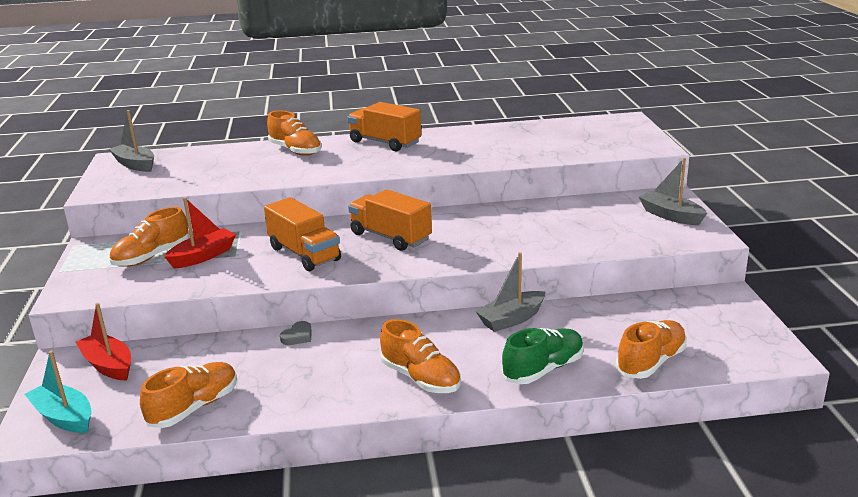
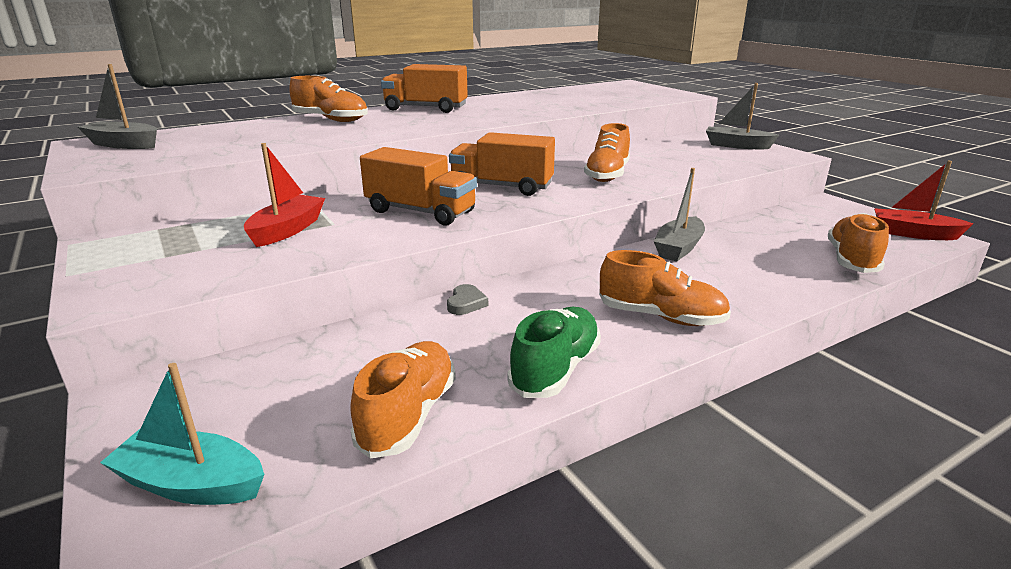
camera: 25 degrees left, 0 degrees up
red boat [75,303,131,381] -> red boat moved to [874,161,974,240]
orange shoe [109,207,189,267] -> orange shoe moved to [584,123,630,182]
green shoe [502,328,584,384] -> green shoe moved to [507,307,601,398]

